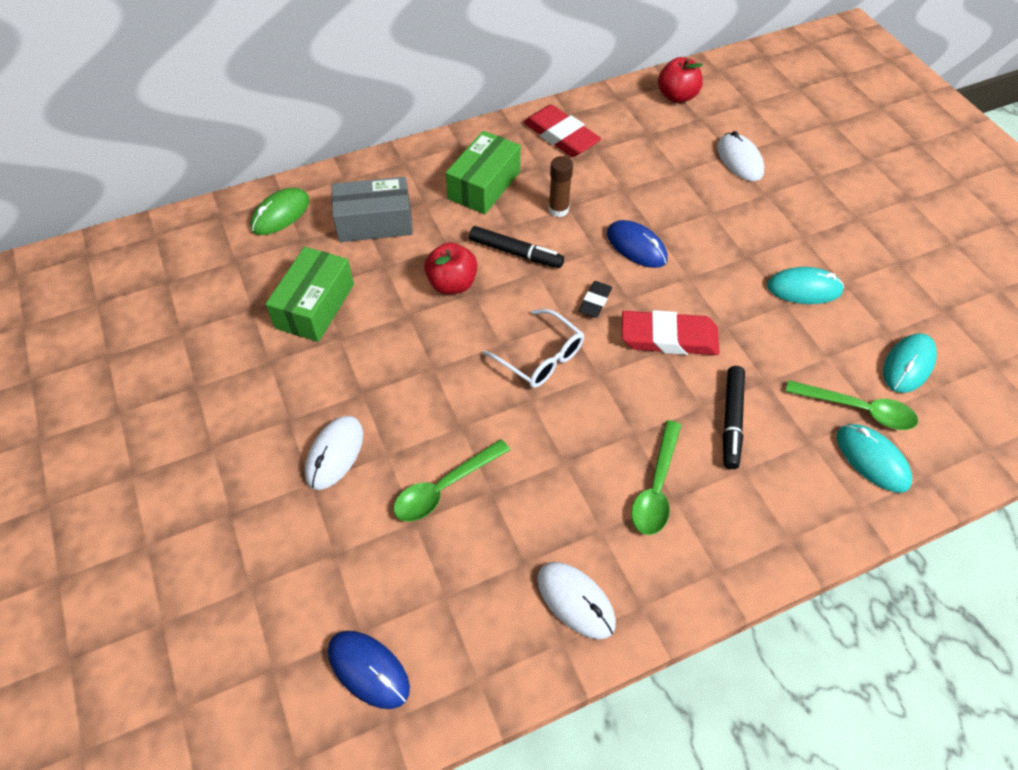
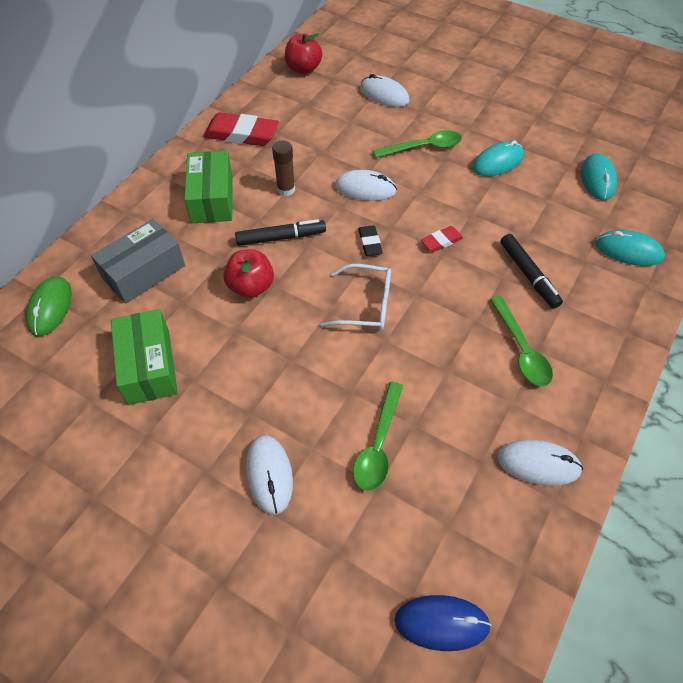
camera: 35 degrees left, 0 degrees up
blue mouse [607,220,668,268] -> white mouse [335,170,397,201]
red eraser [622,310,720,355] -> red eraser [421,226,463,252], size x0.52
green spoon [786,380,918,430] -> green spoon moved to [373,130,462,158]

